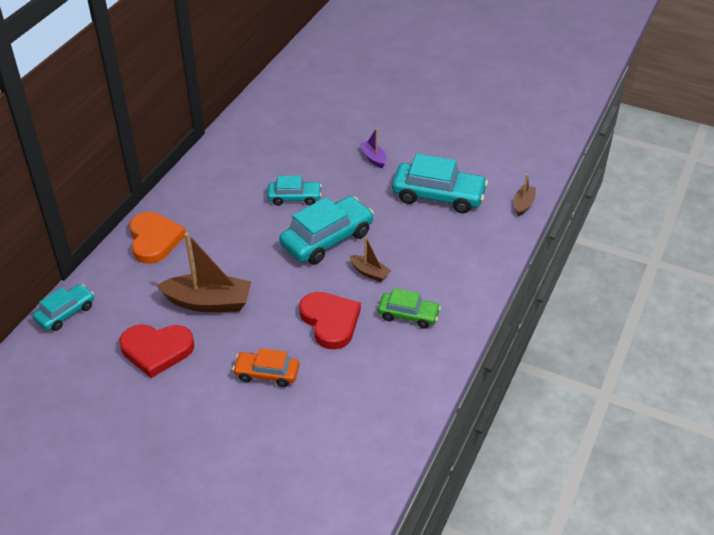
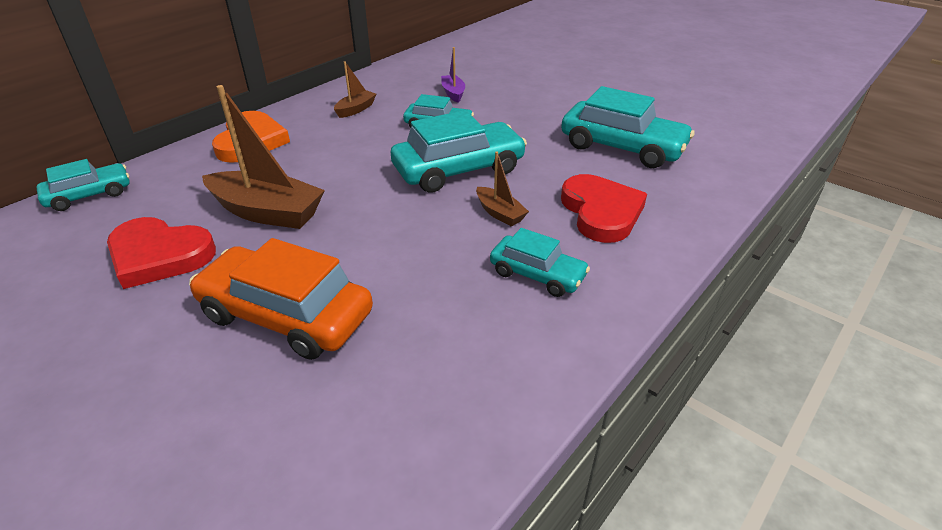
camera: 15 degrees right, 5 degrees down
orange car [232,348,299,387] -> orange car [189,238,373,360], size x1.71
red heart [299,292,361,349] -> red heart moved to [561,174,647,243]
purple boat [359,128,386,168] -> purple boat moved to [441,47,465,102]
green car [378,288,441,328] -> turquoise car [490,228,590,297]
brown boat [514,174,536,216] -> brown boat moved to [334,61,376,118]

